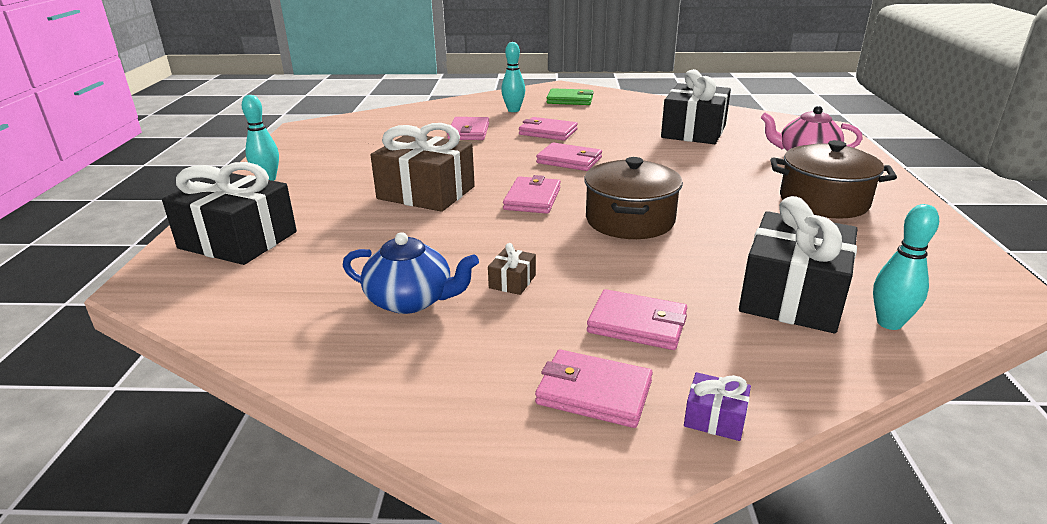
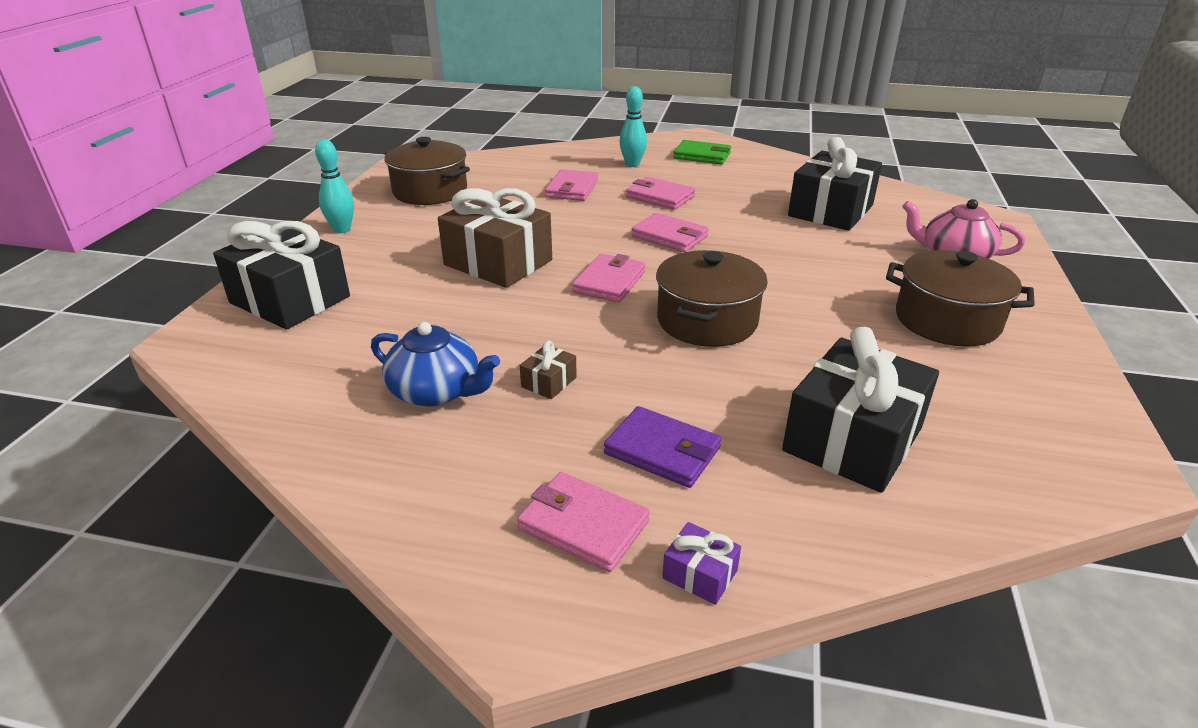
camera: 10 degrees right, 5 degrees up
pink wallet [587,289,687,350] -> purple wallet [604,406,721,488]
turquoise bowling pin [873,204,939,330] -> none
none -> brown pot [385,137,470,205]

